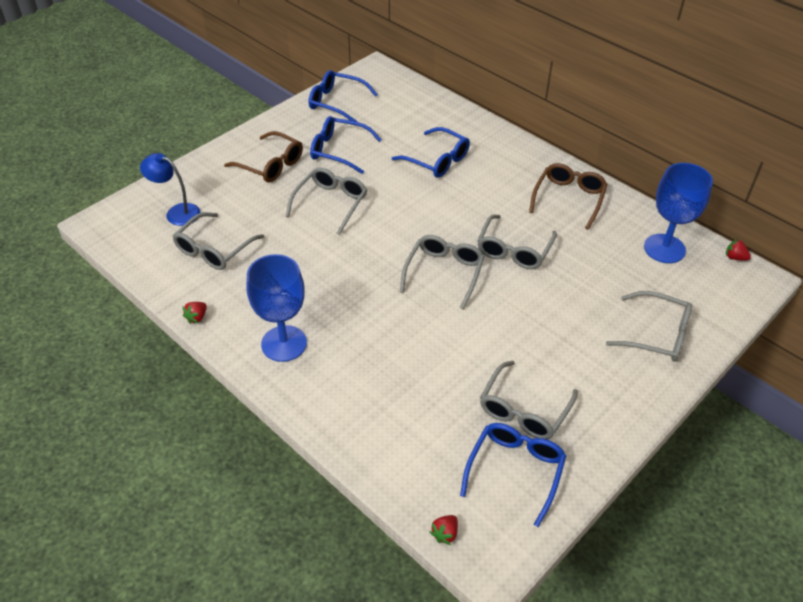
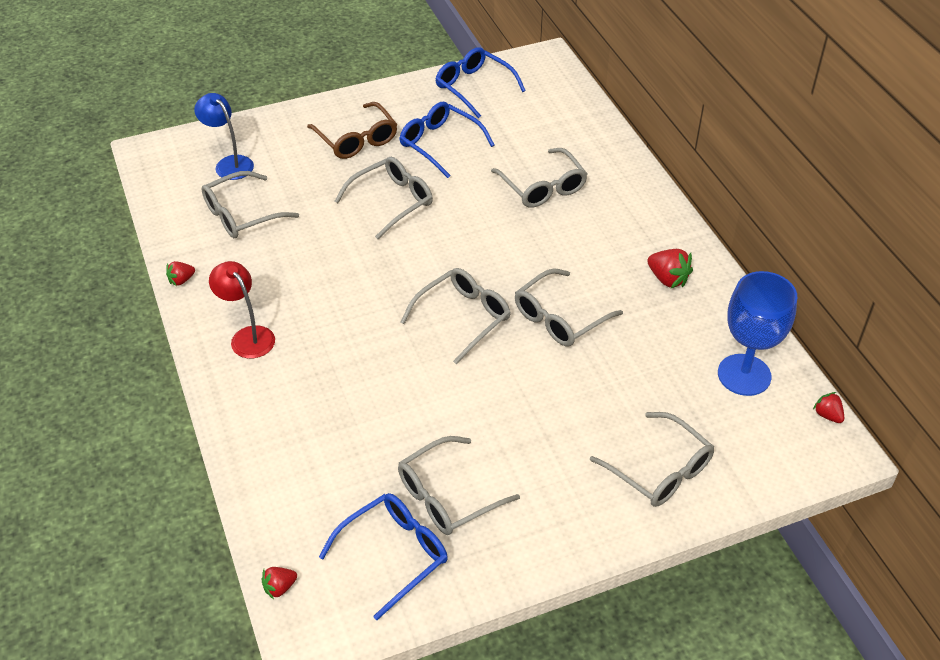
camera: 25 degrees right, 0 degrees up
blue goblet [247,254,307,362] -> red lamp [209,261,275,359]
blue glasses [392,127,470,178] -> grey glasses [491,148,587,208]
brown glasses [529,163,608,230] -> red strawberry [647,249,693,288]

